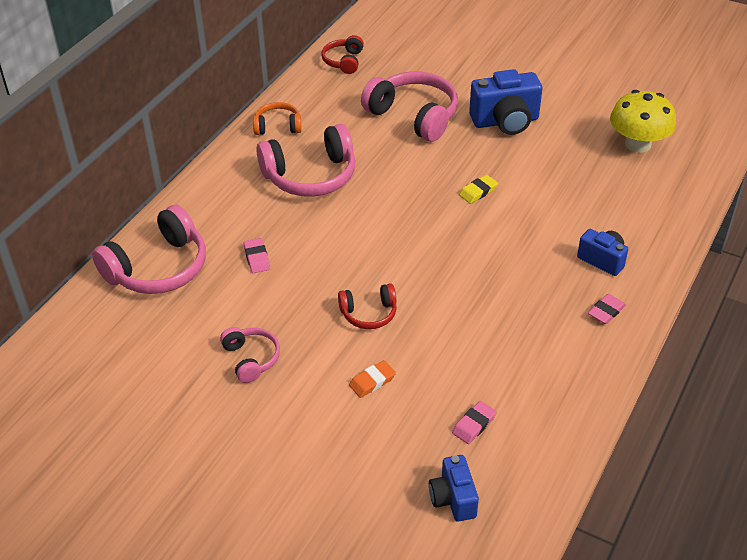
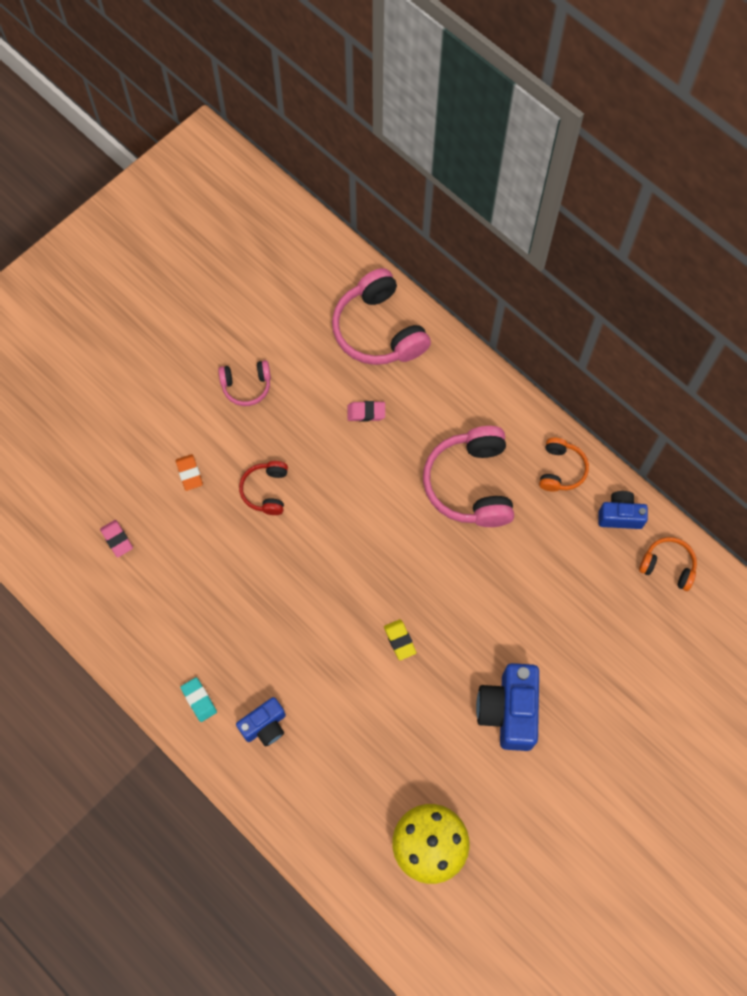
camera: 105 degrees right, 25 degrees up
red headphones [321,35,364,74] -> orange headphones [639,537,697,591]
pink headphones [361,71,458,142] -> none
blue camera [429,455,479,522] -> blue camera moved to [598,491,648,529]
pink eraser [588,294,626,324] -> turquoise eraser [180,677,217,722]

